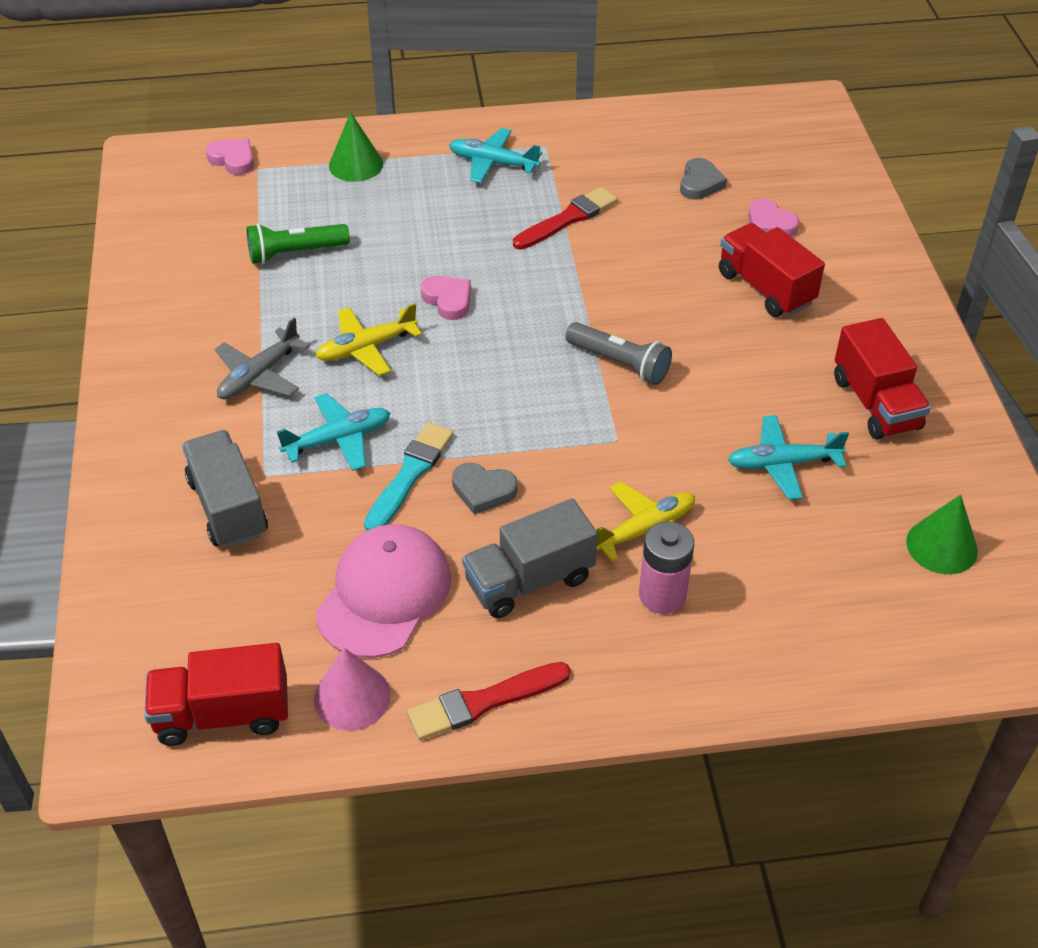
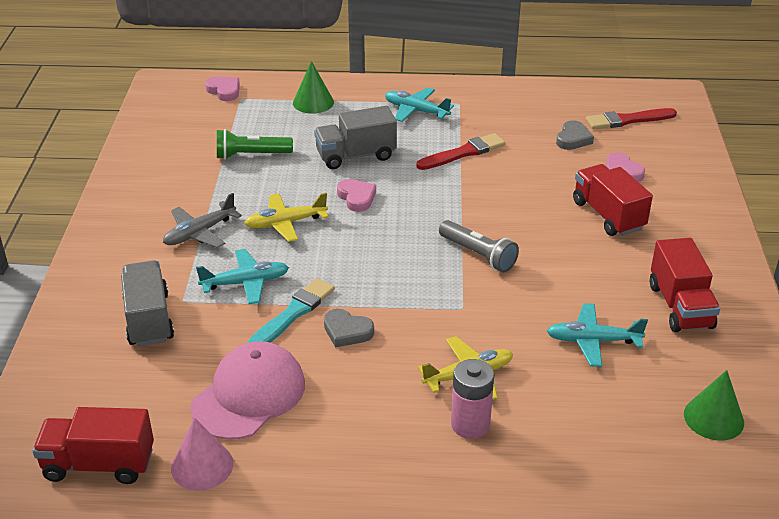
camera: 10 degrees right, 10 degrees down
red brush [407,662,571,740] -> red brush moved to [586,108,677,129]
grey truck [462,499,598,618] -> grey truck moved to [314,106,397,169]

